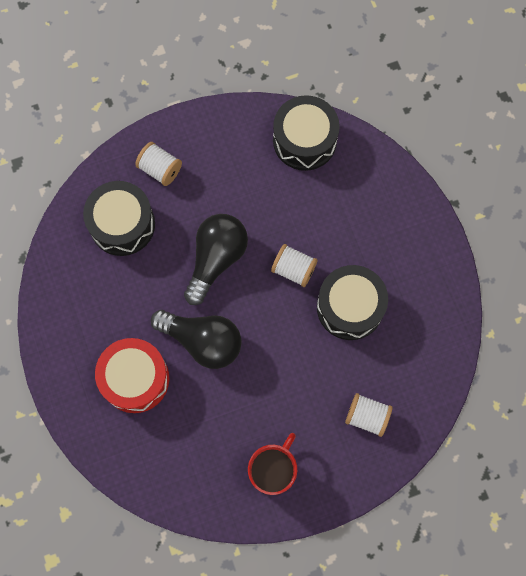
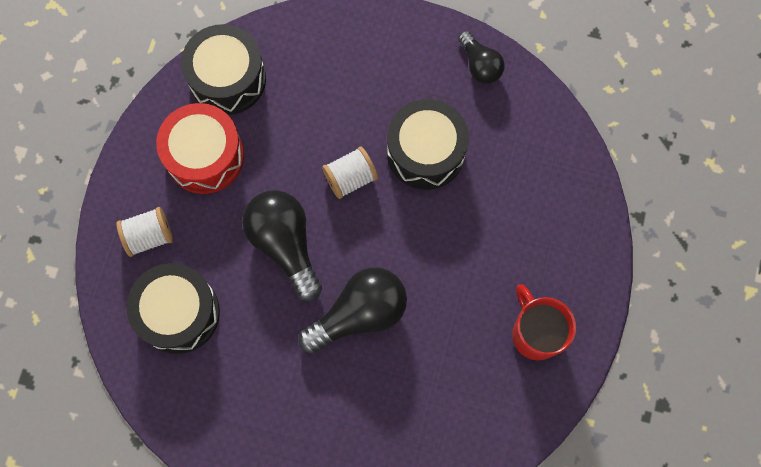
camera: 55 degrees left, 0 degrees up
red drum [95,338,169,413] -> red drum moved to [156,103,244,194]
white spool [345,393,393,437] -> none
none -> black light bulb [458,31,505,84]

